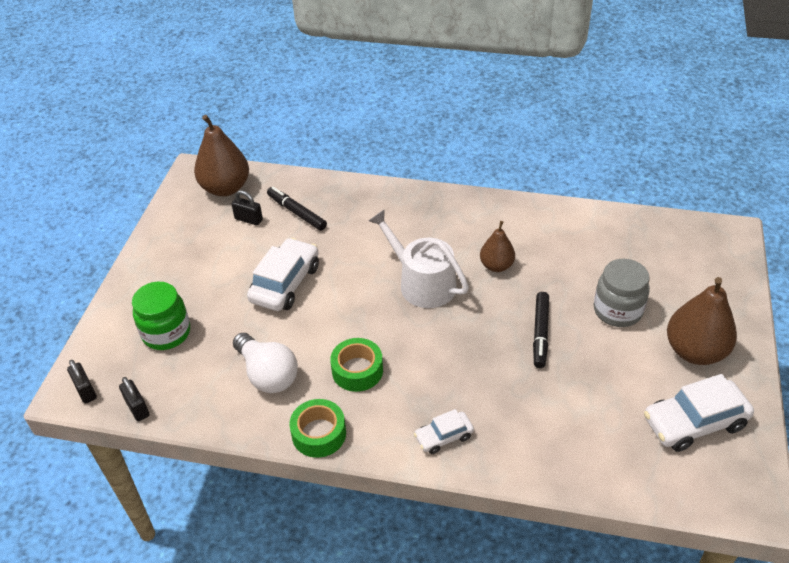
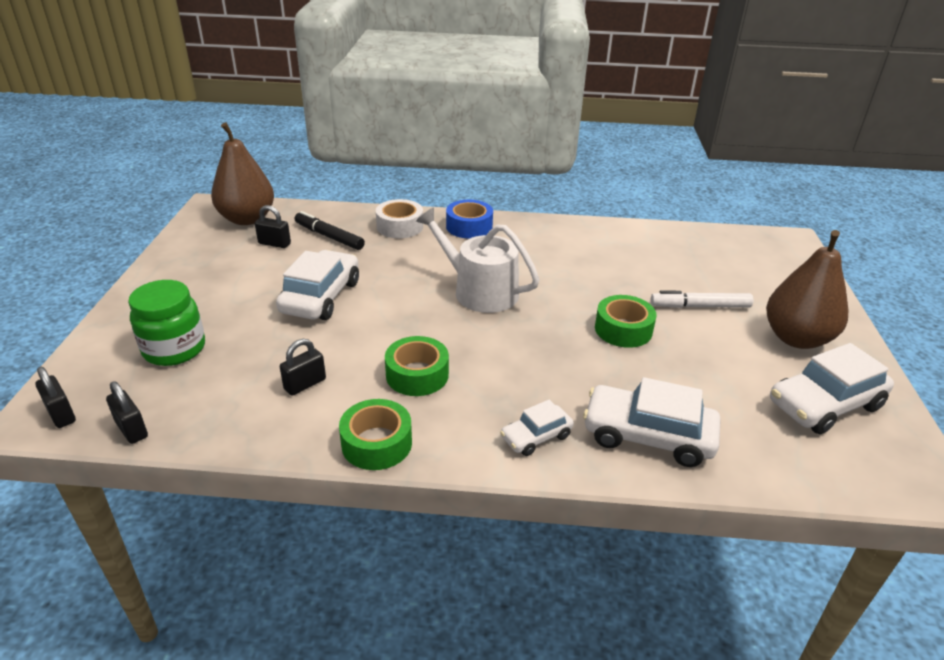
camera: 10 degrees left, 10 degrees down
white light bulb [233,333,298,393] -> black padlock [280,339,326,396]
brown pear [480,221,515,272] -> none
black marker [533,292,549,368] -> green tape [595,295,656,348]
grey jar [594,259,650,327] -> white marker [651,290,753,308]
none -> white tape [376,199,423,238]
none -> blue tape [446,200,493,239]
none -> white car [583,377,721,467]

